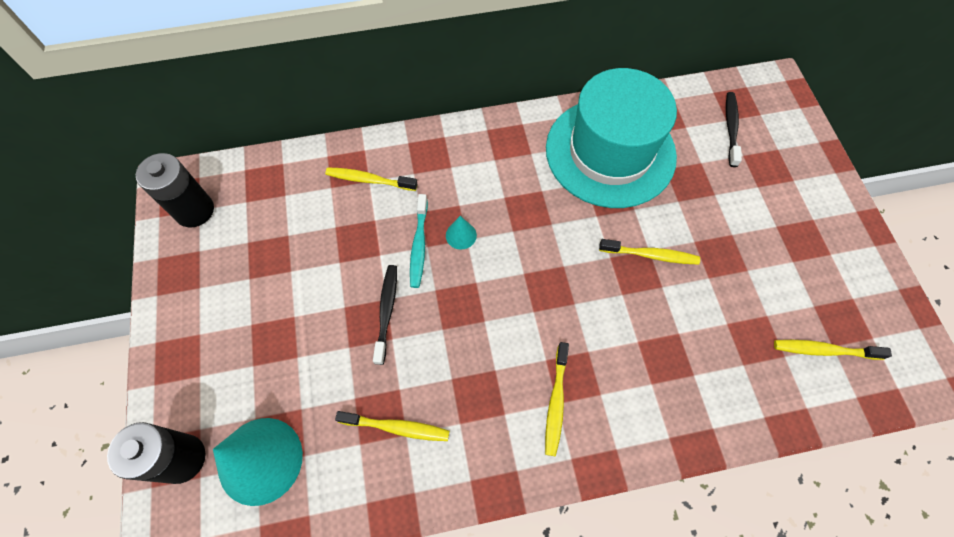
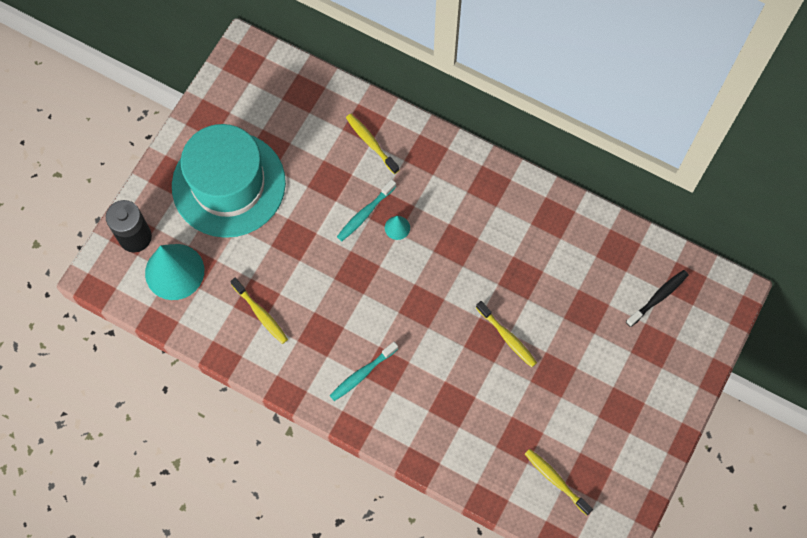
camera: 40 degrees right, 5 degrees up
black battery [136,153,214,228] -> none
black toothbrush [373,265,397,365] -> none
yellow toothbrush [545,342,569,456] -> turquoise toothbrush [329,342,398,401]
turquoise hat [546,68,677,208] -> turquoise hat moved to [172,124,286,238]

